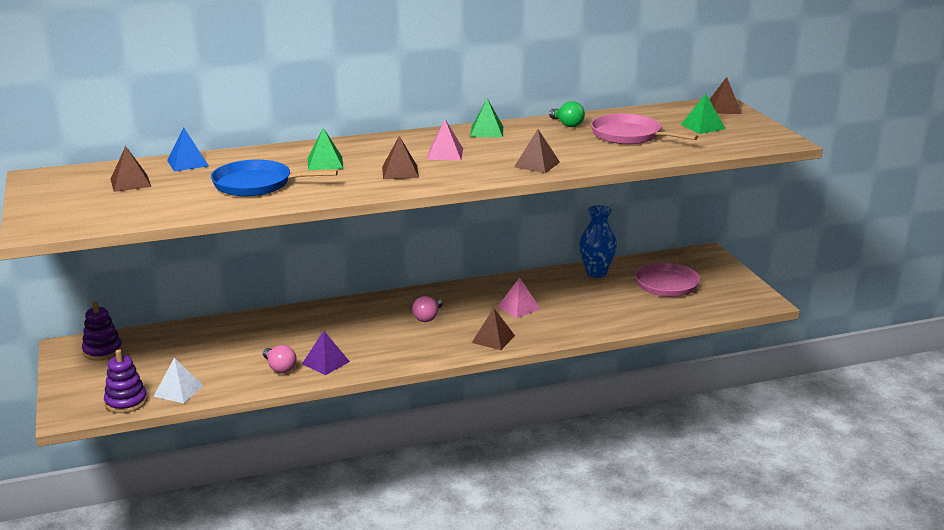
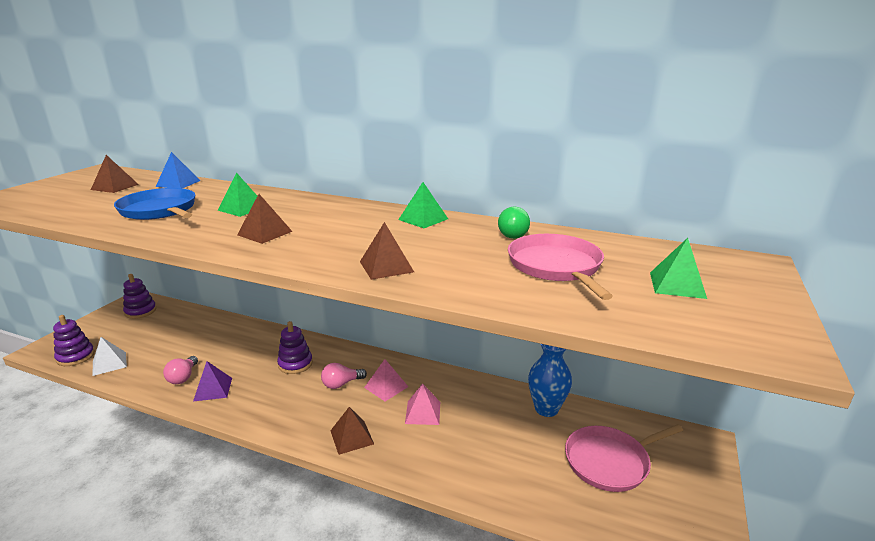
camera: 40 degrees right, 0 degrees up
pink pyramid [427,120,463,160] -> pink pyramid moved to [364,359,408,402]
brown pyramid [709,77,742,114] -> none
none -> purple stacking toy [277,321,313,374]

